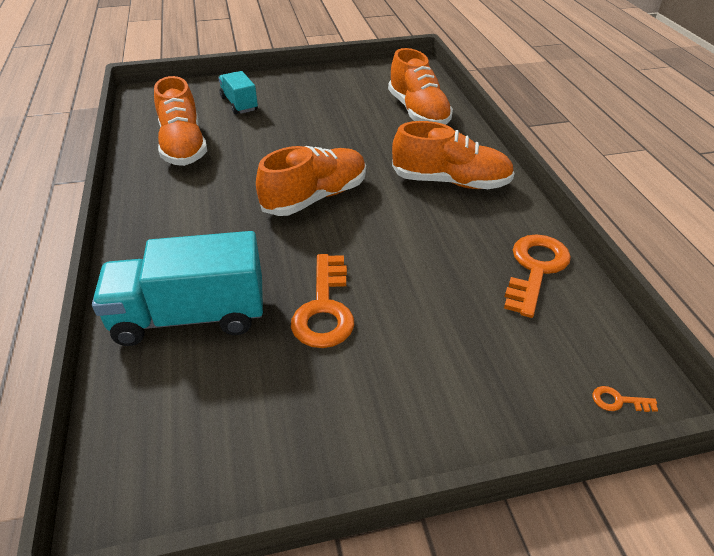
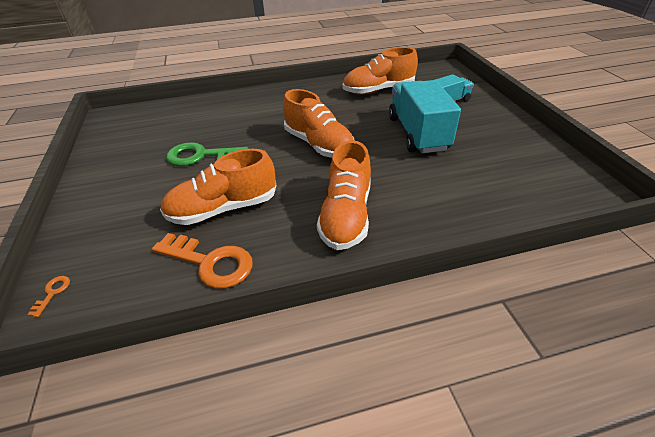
camera: 90 degrees right, 0 degrees up
turquoise truck [92,231,263,346] -> turquoise truck moved to [389,80,461,154]
orange key [291,254,354,348] -> green key [166,142,248,166]
orange shoe [388,48,453,125] -> orange shoe moved to [160,149,276,225]

